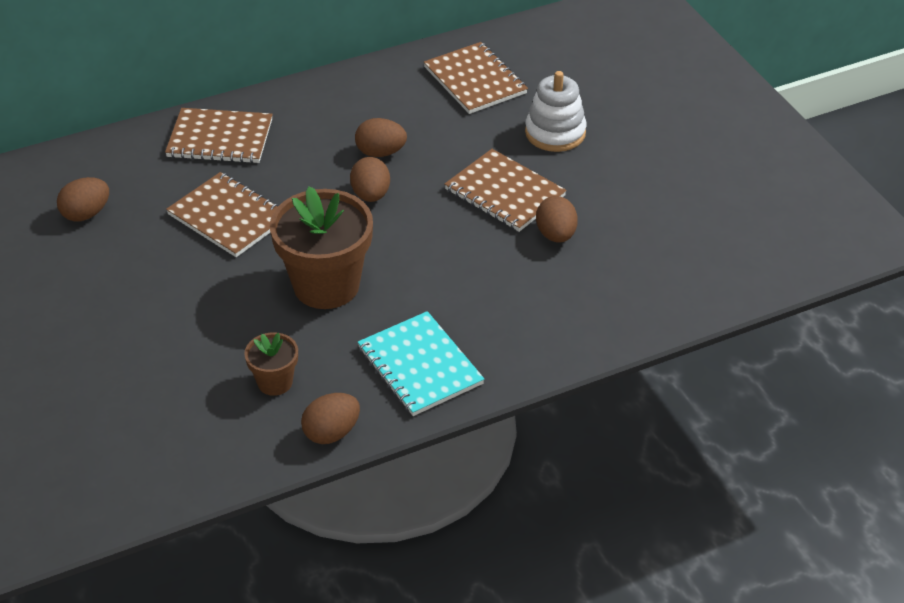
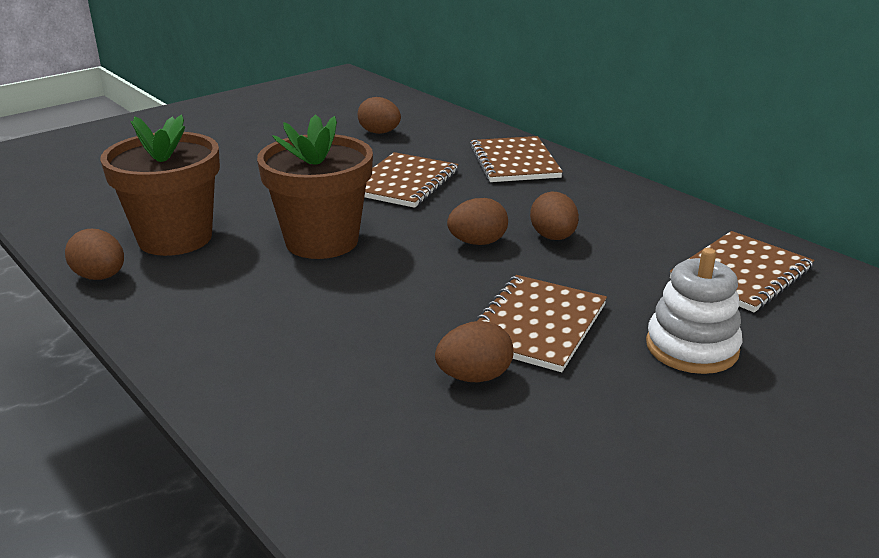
camera: 75 degrees right, 15 degrees down
brown flower pot [244,332,298,396] -> brown flower pot [100,115,220,256], size x2.01
turquoise notebook [358,311,484,416] -> none

